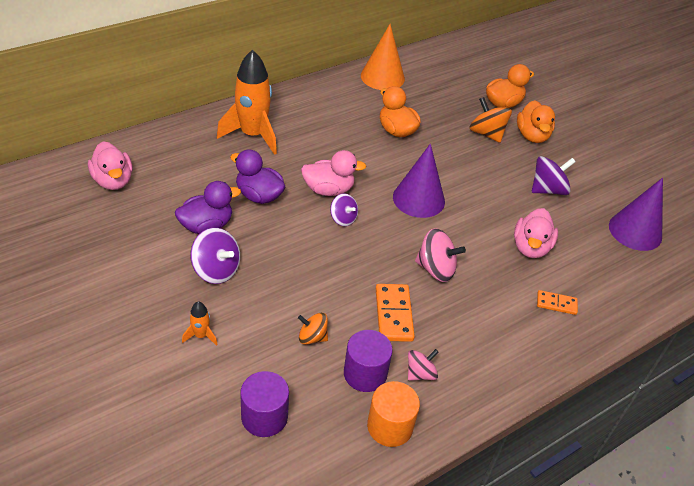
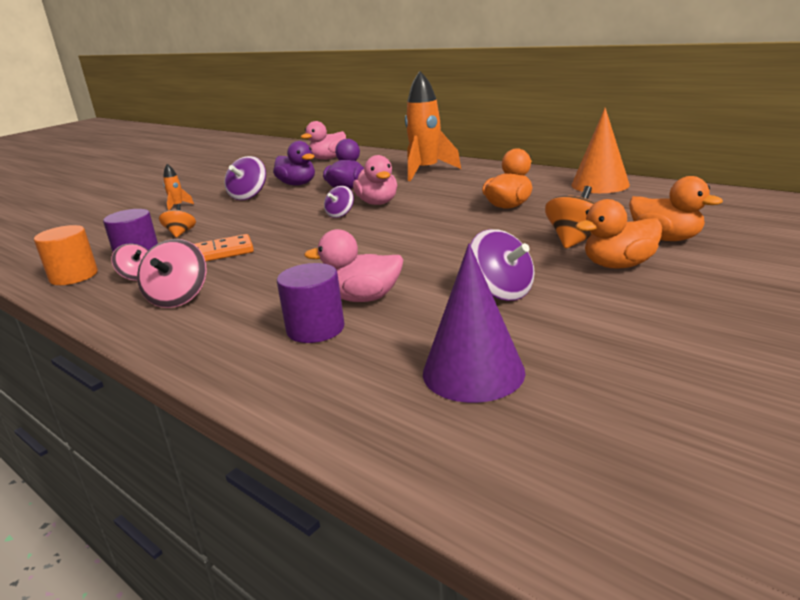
camera: 80 degrees right, 20 degrees down
purple cylinder [240,371,289,437] -> purple cylinder moved to [277,263,345,343]
purple cone [393,144,445,218] -> none
pink spinning top [415,228,466,282] -> pink spinning top moved to [137,239,207,308]
orange domino [537,290,578,315] -> none

